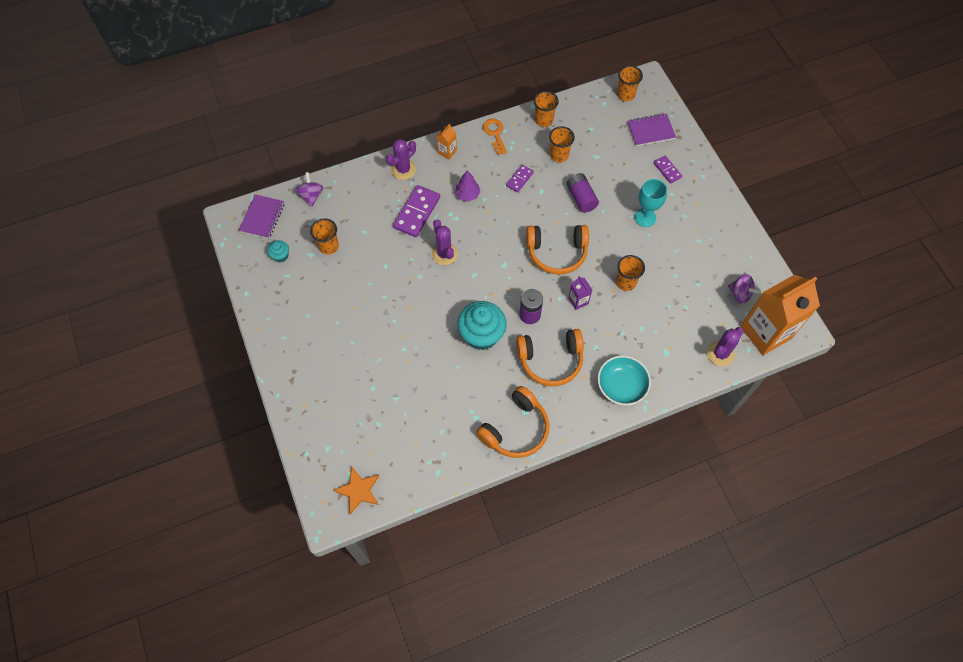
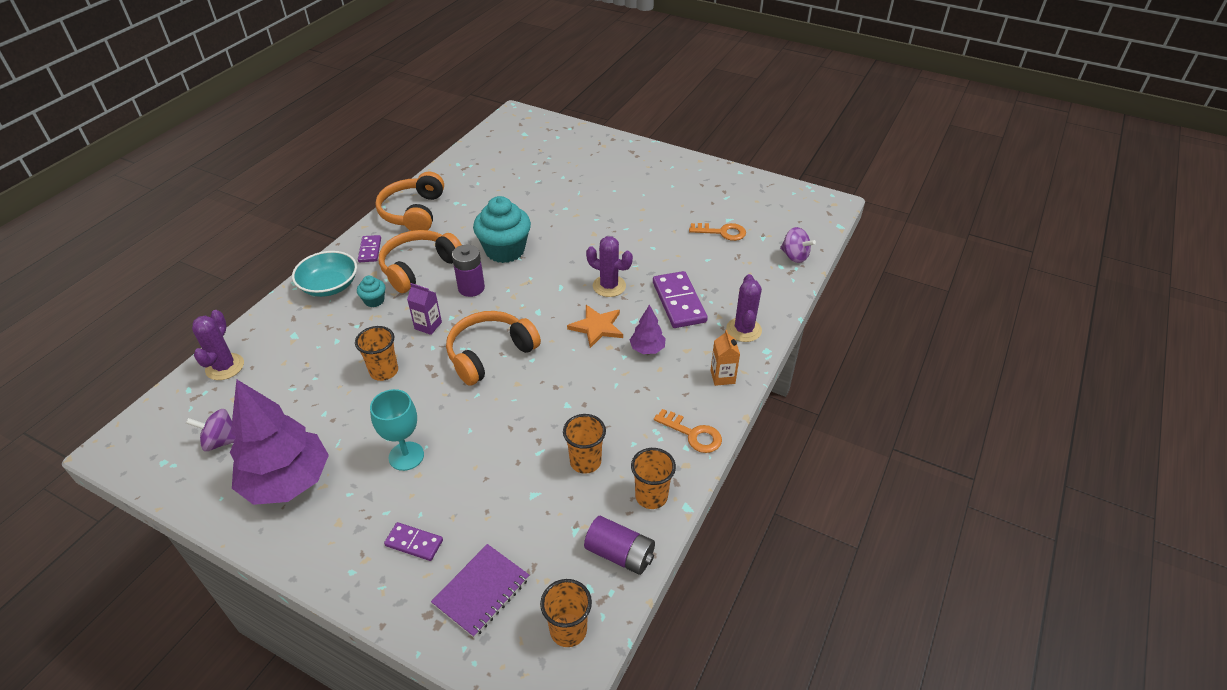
camera: 140 degrees right, 20 degrees down
purple notebook [239,194,285,239] -> none
turquoise cupcake [267,240,289,262] -> turquoise cupcake moved to [357,276,385,307]
orange cup [310,218,339,255] -> orange key [689,223,746,241]
orange star [333,466,380,514] -> orange star moved to [567,305,623,348]
purple domino [506,165,534,193] -> purple domino moved to [358,235,381,262]
purple battery [566,173,599,213] -> purple battery moved to [584,516,655,575]
orange carton [740,275,820,355] -> none
none -> purple tree [230,379,329,505]

